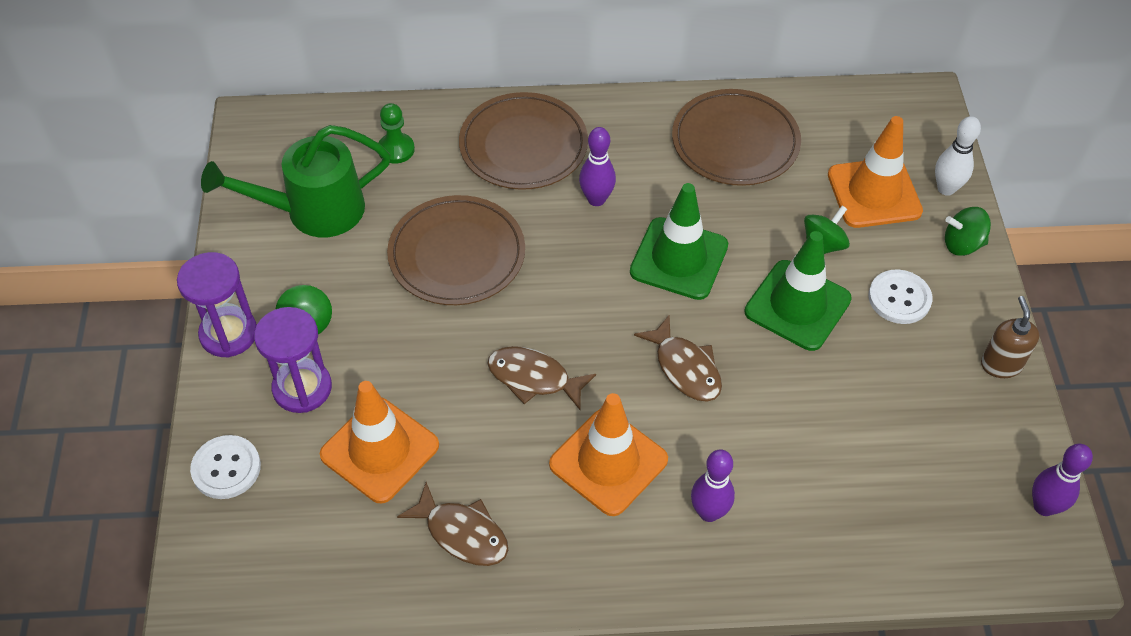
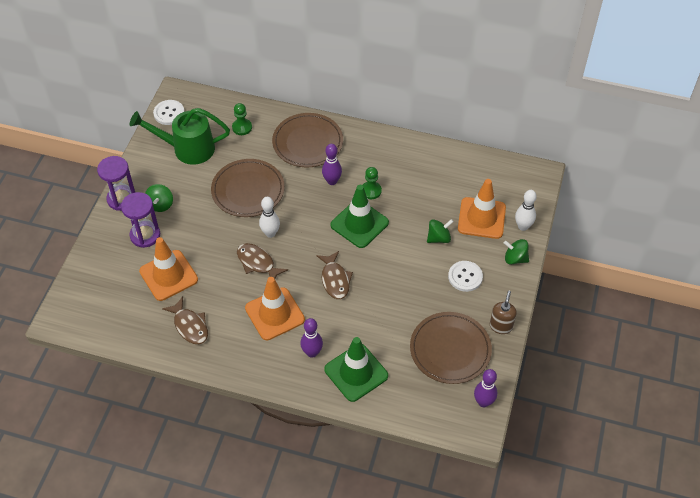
camera: 20 degrees right, 0 degrees up
white button [190,435,261,499] -> white button moved to [153,100,185,125]
brown plate [672,89,801,186] -> brown plate moved to [410,312,492,384]
green traffic cone [744,231,852,351] -> green traffic cone moved to [324,337,388,402]
none -> white bowling pin [259,197,280,238]
none -> green pawn [363,167,382,199]

